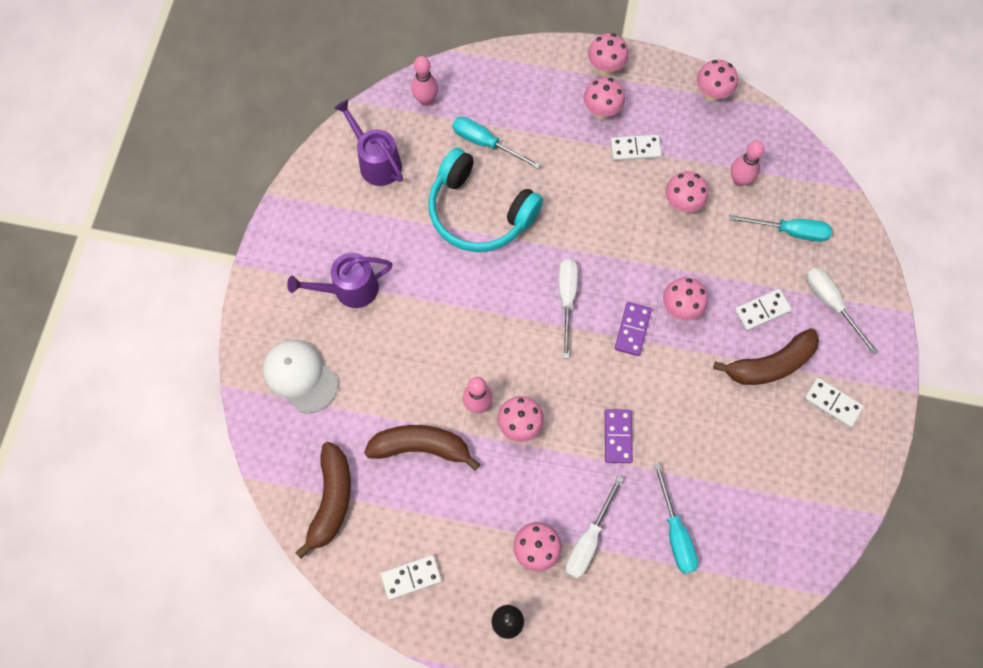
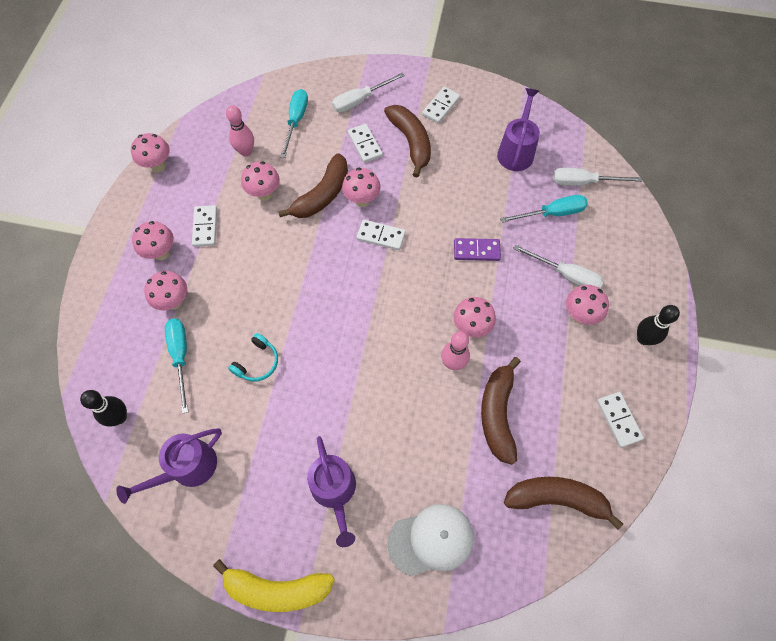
camera: 90 degrees left, 5 degrees down
white cap [263,339,338,413] -> white cap turned 150 degrees counterclockwise [387,504,474,576]
pink bowling pin [411,56,438,106] -> black bowling pin [80,390,127,427]
turquoise headphones [428,148,543,252] -> turquoise headphones [228,333,278,382], size x0.44
turquoise screwdriver [452,117,540,169] -> turquoise screwdriver turned 135 degrees clockwise [165,319,188,414]
white screwdriver [559,259,578,358] -> white screwdriver moved to [553,167,642,186]
pink mushroom [588,33,629,76] -> pink mushroom moved to [144,271,187,311]
purple domino [615,302,652,356] -> white domino [357,220,406,250]
none -> yellow banana [213,559,335,612]
none -> brown banana [278,153,348,218]
none -> purple watering can [497,88,540,171]

